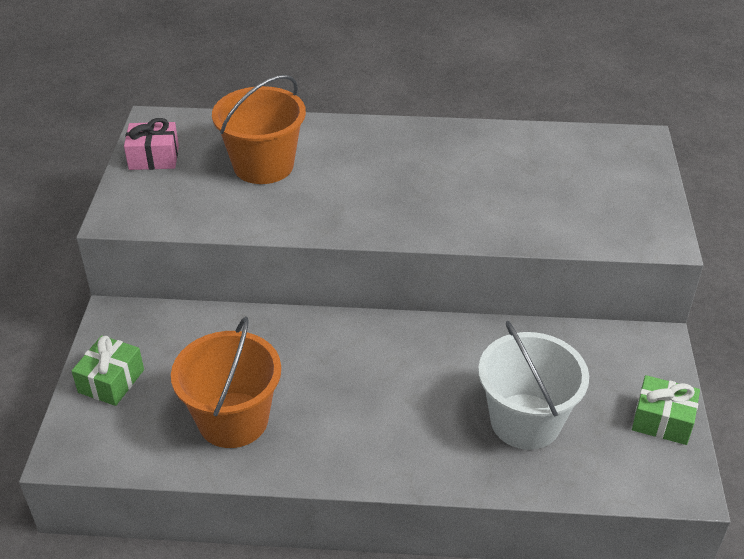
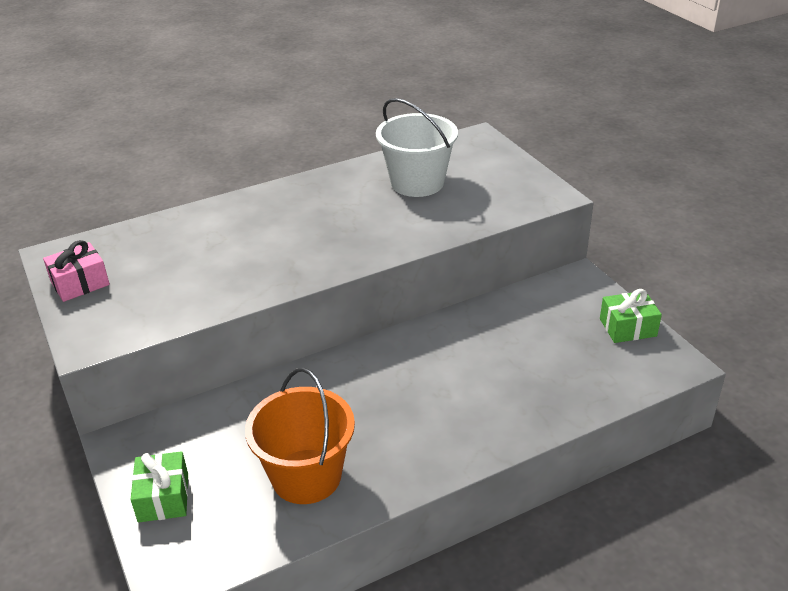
camera: 30 degrees left, 5 degrees down
orange bucket [212,75,306,184] -> none
white bucket [478,321,589,450] -> white bucket moved to [376,98,458,197]

